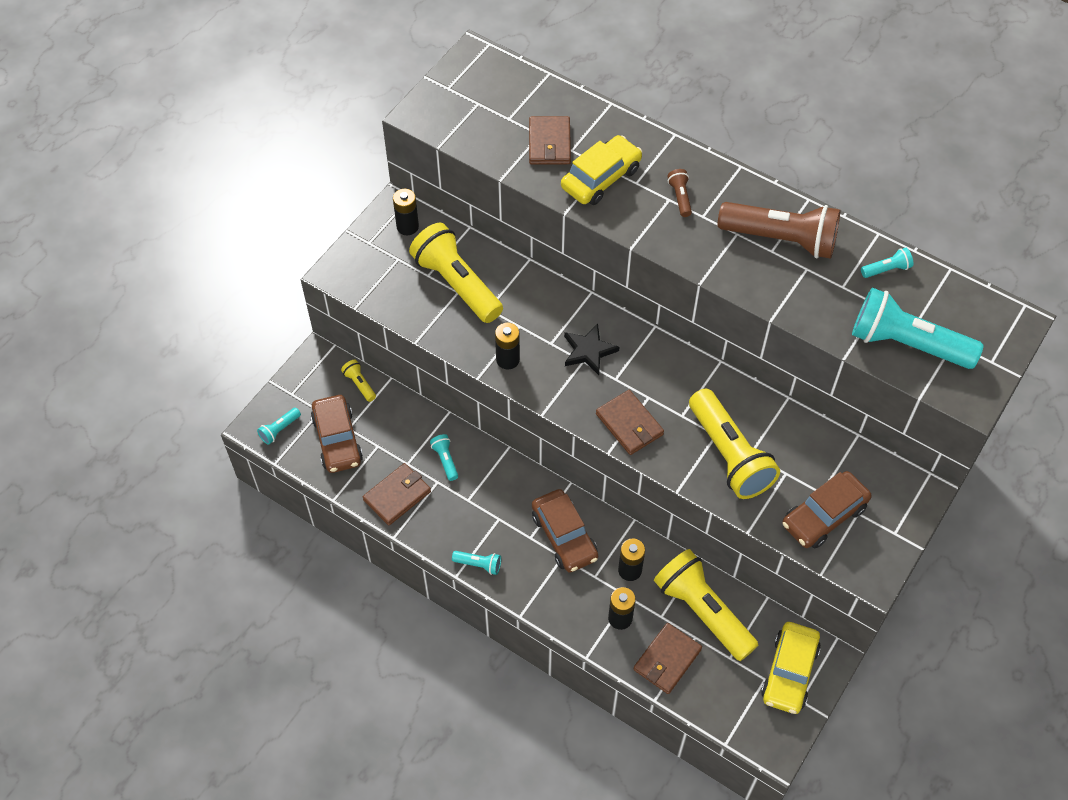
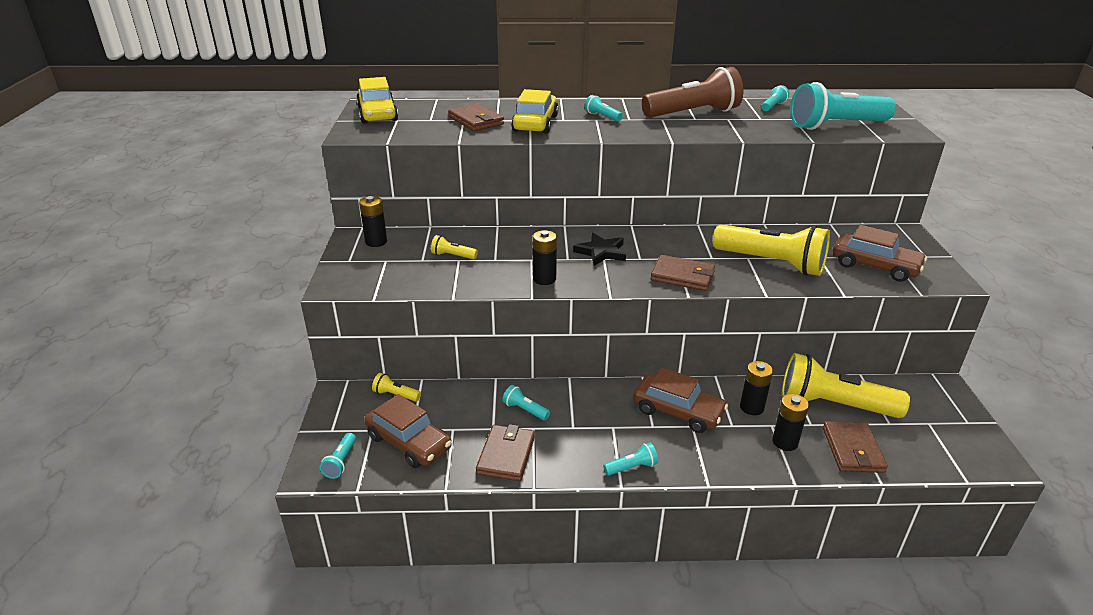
camera: 35 degrees left, 25 degrees down
yellow flashlight [409,223,503,323] -> yellow flashlight [431,235,478,259], size x0.42
brown flashlight [667,169,692,217] -> turquoise flashlight [584,95,623,122]
yellow car [761,622,821,714] -> yellow car moved to [356,77,398,124]
brown car [782,471,871,548] -> brown car turned 75 degrees counterclockwise [832,225,927,282]

